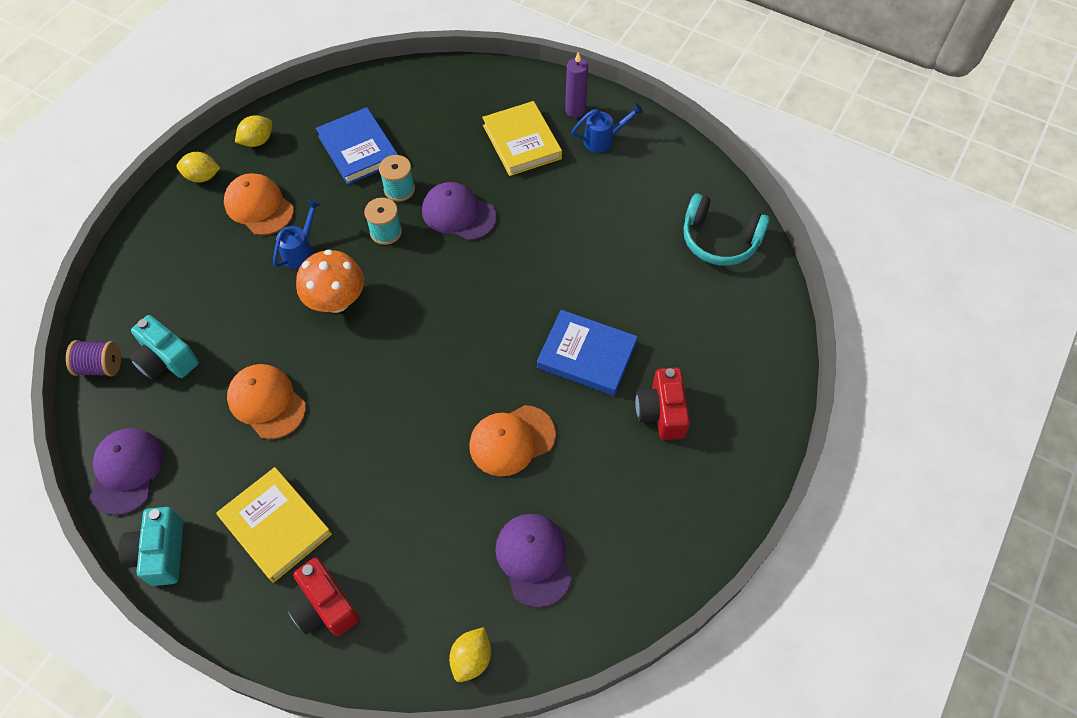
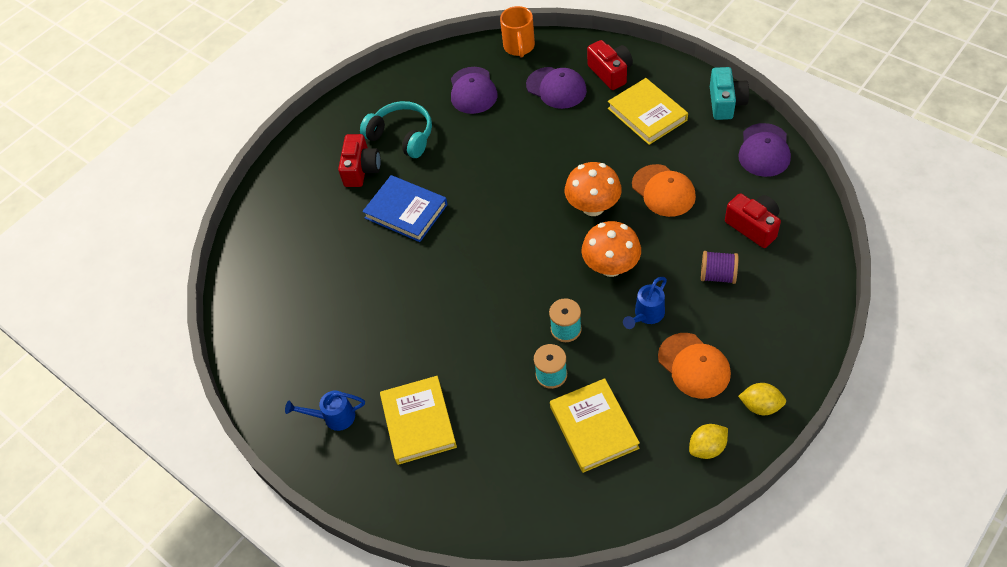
camera: 165 degrees left, 5 degrees down
purple spool [66,340,121,376] -> purple spool moved to [701,251,738,284]
turquoise camera [129,315,199,379] -> red camera [725,193,781,248]
blue book [316,107,398,185] -> yellow book [550,378,640,473]
purple cap [422,182,497,240] -> purple cap moved to [526,67,587,109]
yellow lemon [449,627,491,682] -> orange mug [500,6,535,58]
orange cap [469,405,556,476] -> none
purple candle [565,52,588,118] -> none
turquoise headphones [683,193,770,266] -> turquoise headphones moved to [360,101,432,158]
none -> orange mushroom [565,162,622,216]

